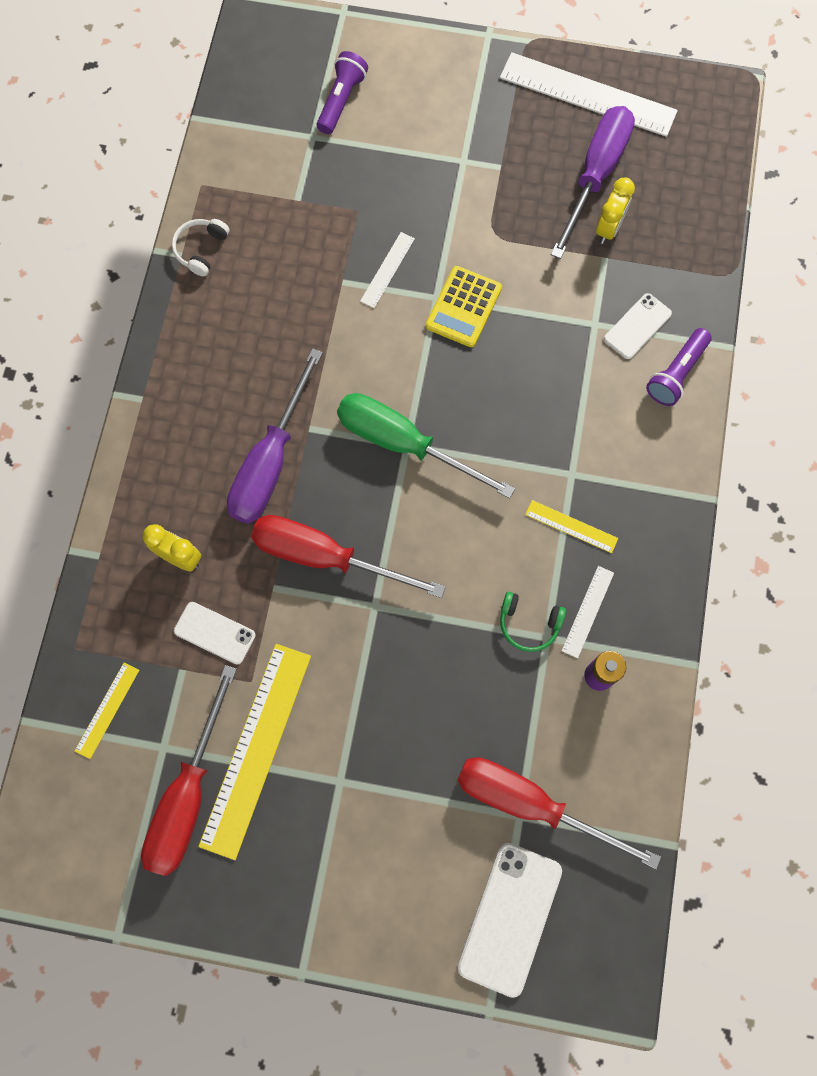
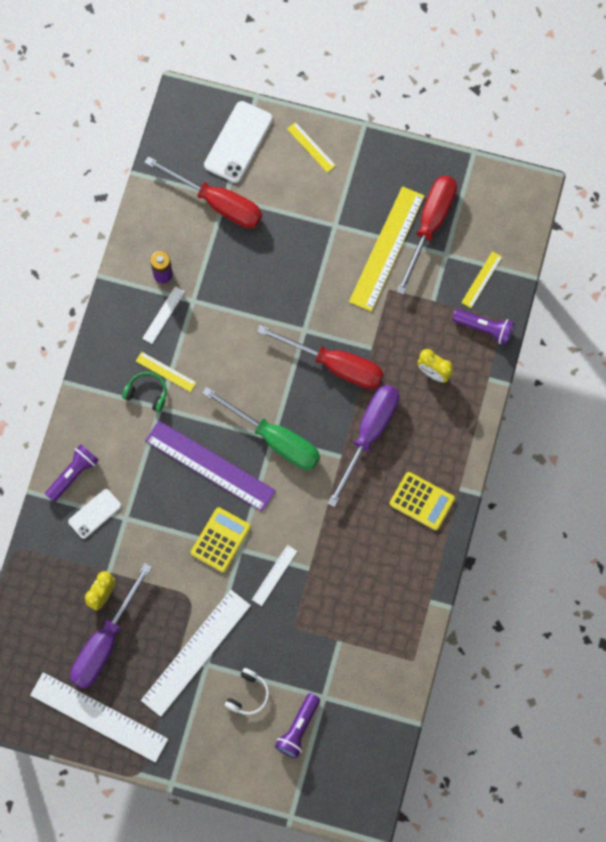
camera: 175 degrees left, 0 degrees up
white headphones [172,219,229,276] -> white headphones moved to [225,668,269,715]
white phone [174,602,256,665] -> none
green headphones [500,592,566,652] -> green headphones moved to [122,372,167,412]
none -> white ruler [141,590,251,717]
none -> purple ruler [145,420,276,512]
none -> yellow ruler [287,122,336,173]
none -> yellow calculator [390,472,455,530]
none -> purple flashlight [452,309,515,345]

